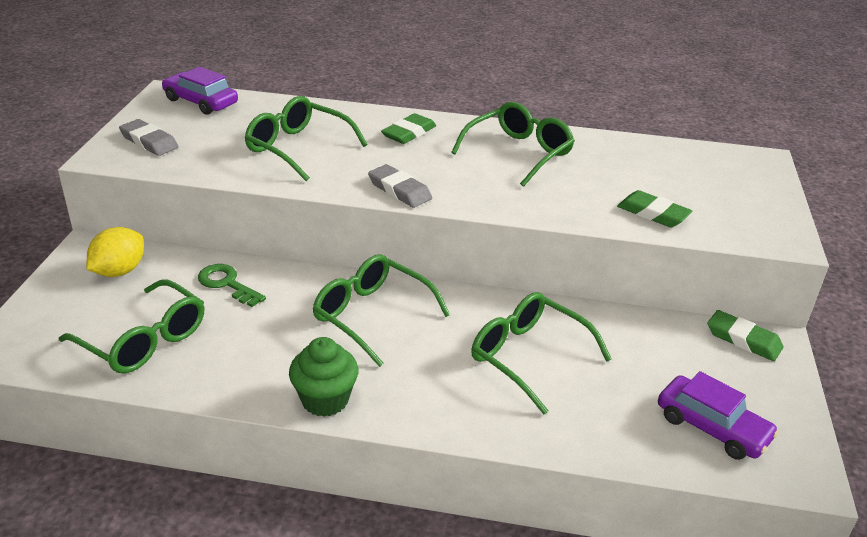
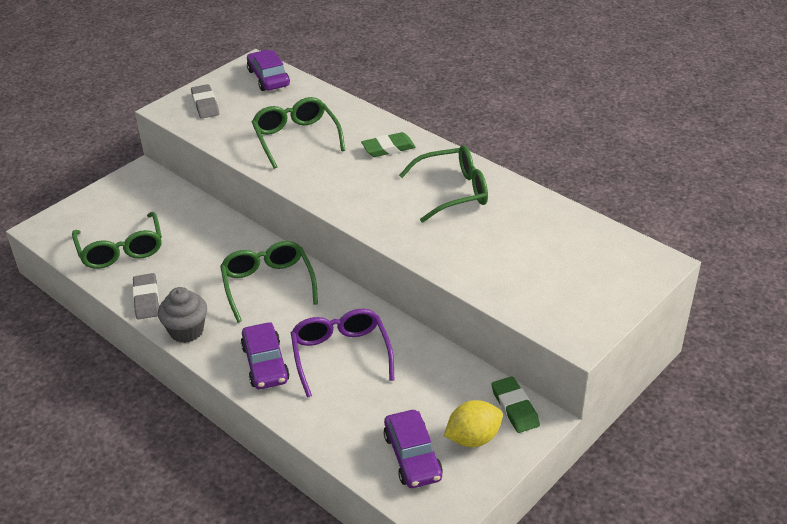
camera: 35 degrees right, 5 degrees up
yellow lemon [86,227,144,277] -> yellow lemon moved to [444,400,503,447]
green key [198,264,266,307] -> none
green cupcake [289,337,358,417] -> grey cupcake [158,287,207,343]
grey eraser [368,164,432,208] -> grey eraser moved to [133,273,159,320]
green glasses [471,292,612,415] -> purple glasses [291,309,394,398]
green eraser [617,190,692,227] -> none
none -> purple car [241,322,290,389]

